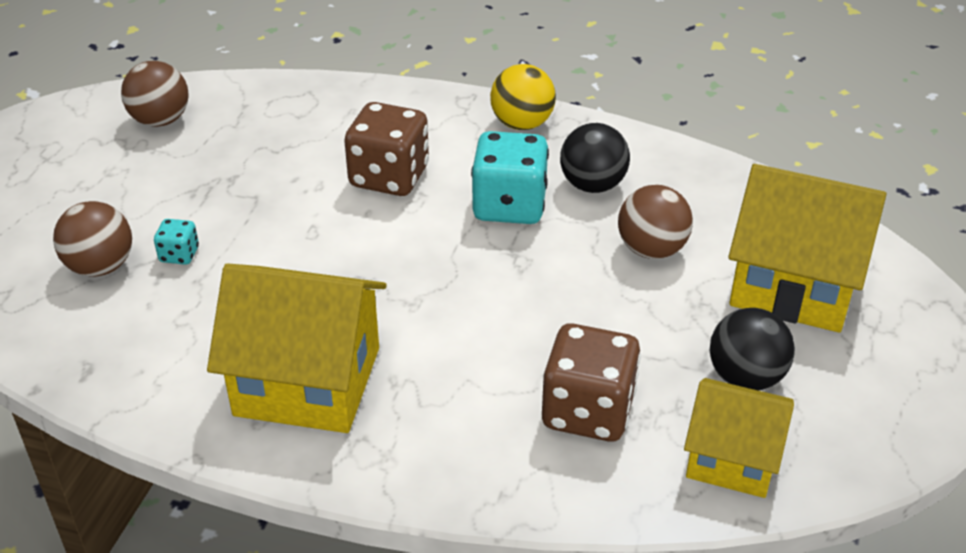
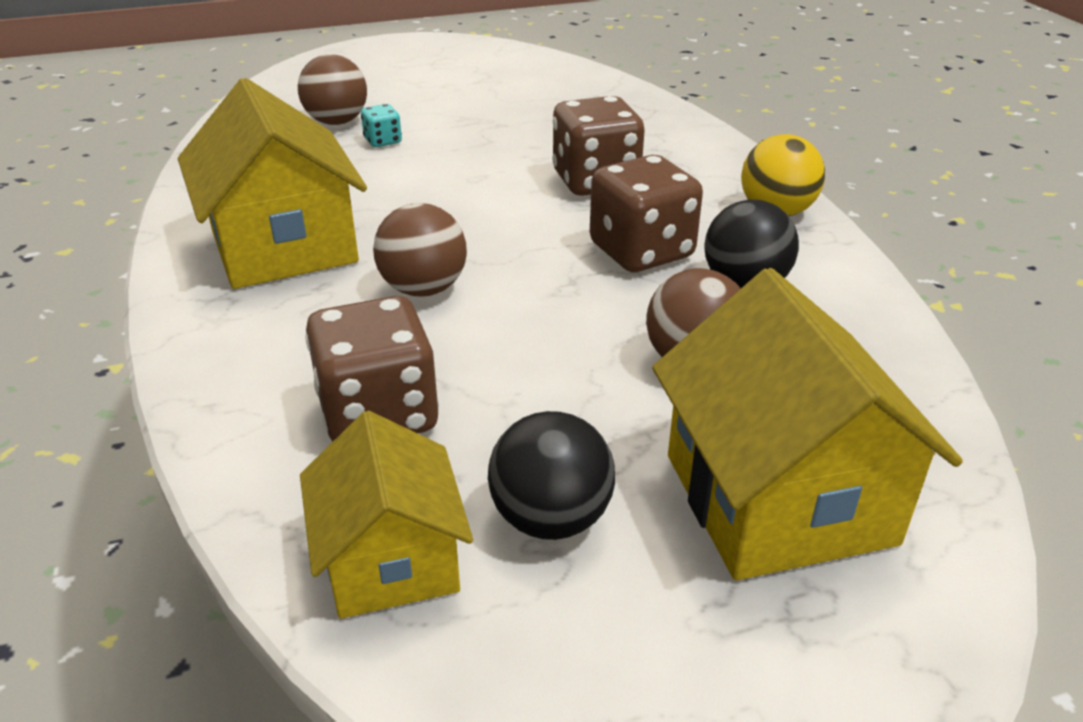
camera: 55 degrees right, 5 degrees down
brown ball [121,61,189,127] -> brown ball moved to [373,203,467,296]
turquoise dice [471,131,549,224] -> brown dice [590,155,703,272]

